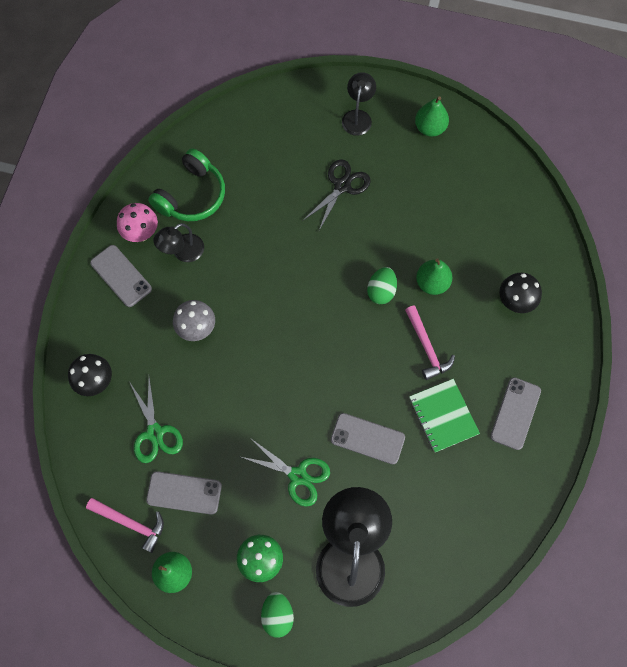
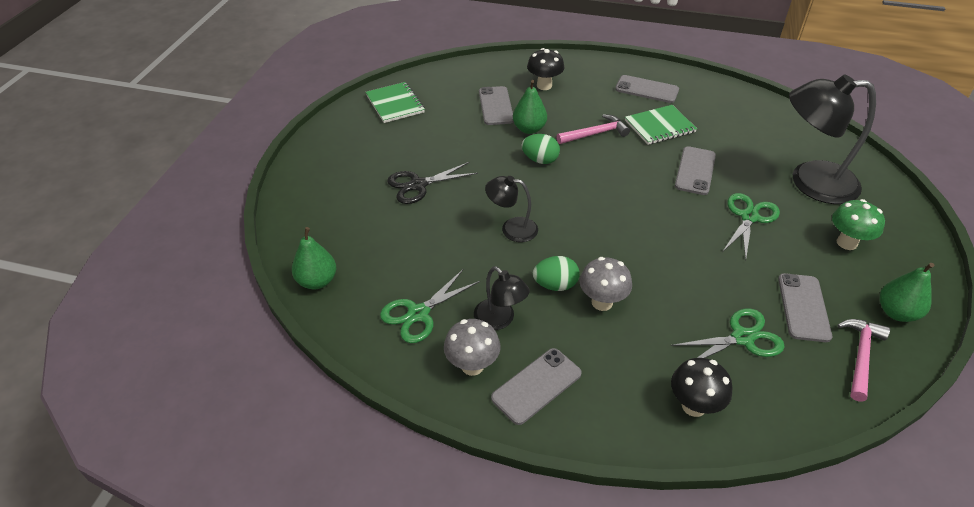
camera: 90 degrees left, 25 degrees down
pink mushroom [117,203,158,242] -> grey mushroom [444,319,501,376]
green headphones [148,148,225,221] -> green scissors [380,269,480,343]
green egg [261,592,294,638] -> green egg moved to [533,256,580,291]
black scissors [304,159,371,230] -> black scissors turned 60 degrees counterclockwise [387,162,478,204]
black lamp [342,72,376,136] -> black lamp moved to [485,176,538,242]
green pear [415,97,449,137] -> green pear moved to [292,227,336,289]
none -> green notebook [366,82,425,123]
none -> grey phone [479,86,514,125]

